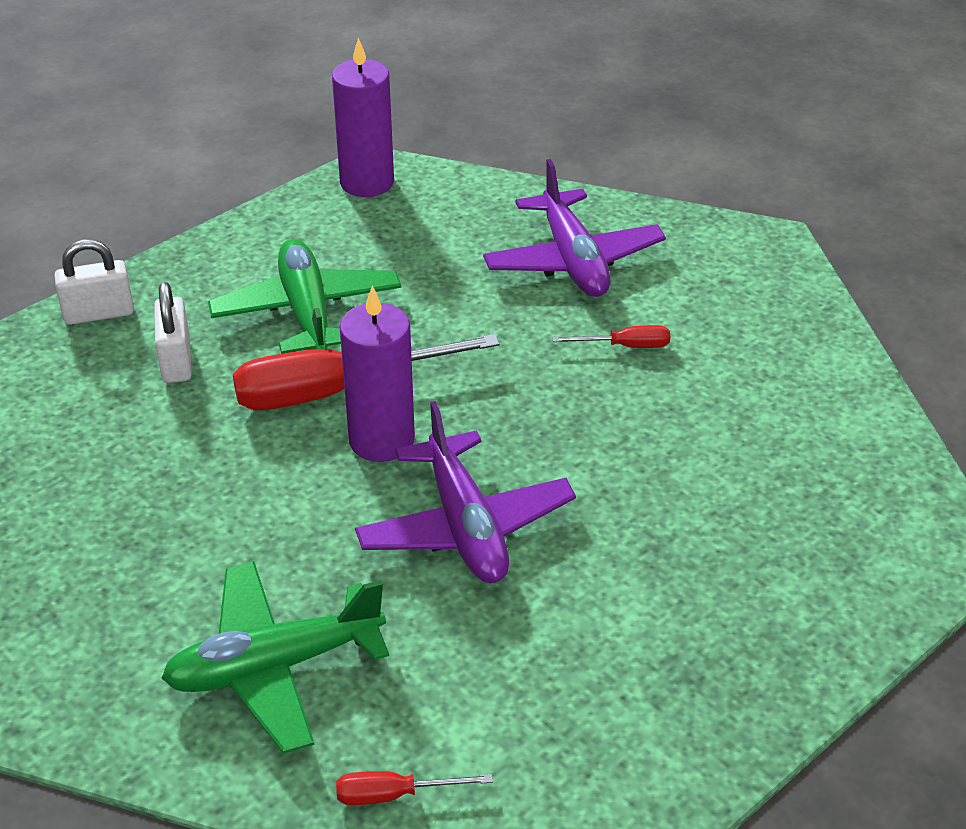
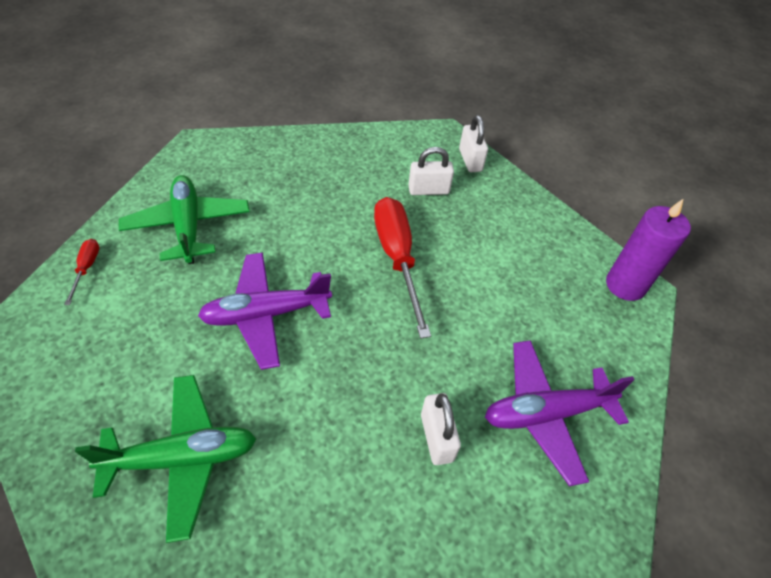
camera: 90 degrees right, 10 degrees up
green plane [208,239,401,354] -> green plane moved to [75,375,256,543]
purple candle [339,285,415,462] -> none
red screwdriver [552,325,670,348] -> white padlock [421,393,461,465]

